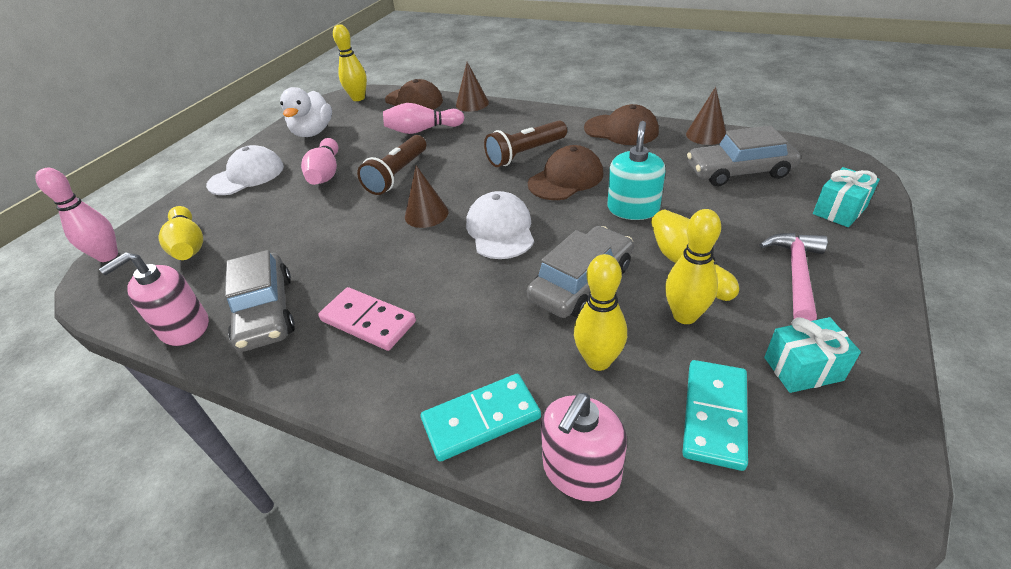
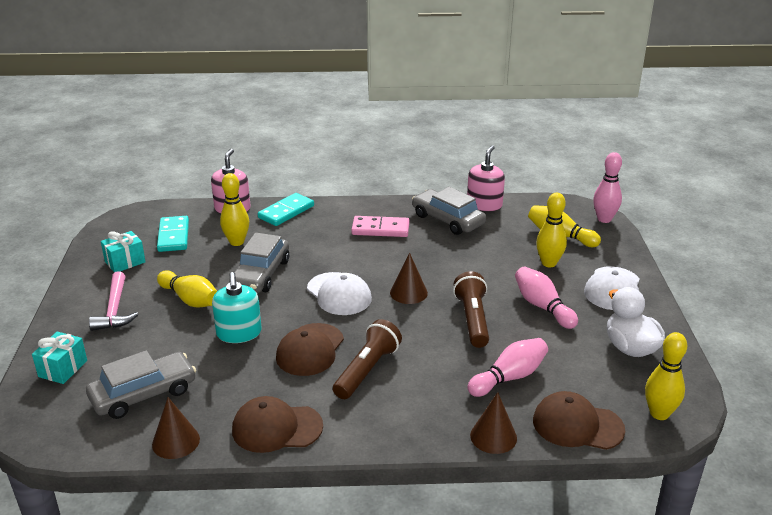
camera: 150 degrees right, 10 degrees down
yellow bowling pin [665,209,721,324] -> yellow bowling pin moved to [536,193,567,267]

